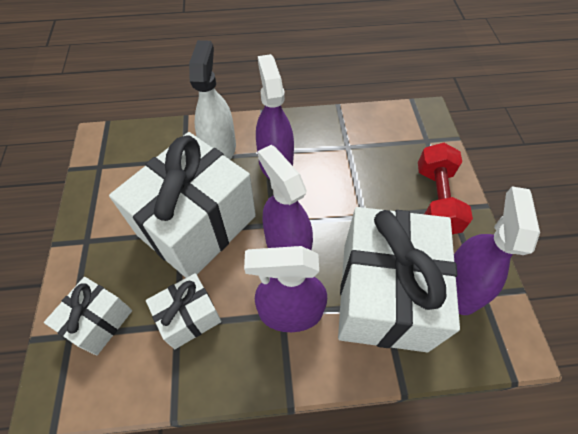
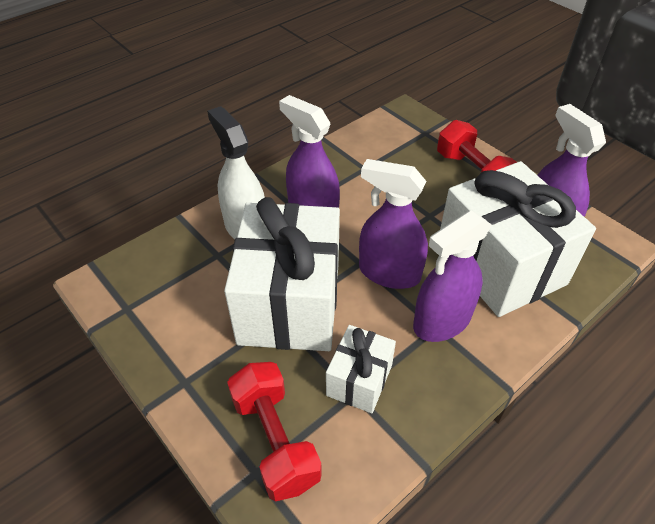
camera: 35 degrees left, 10 degrees down
white gift [44,277,132,356] -> red dumbbell [227,362,322,502]

